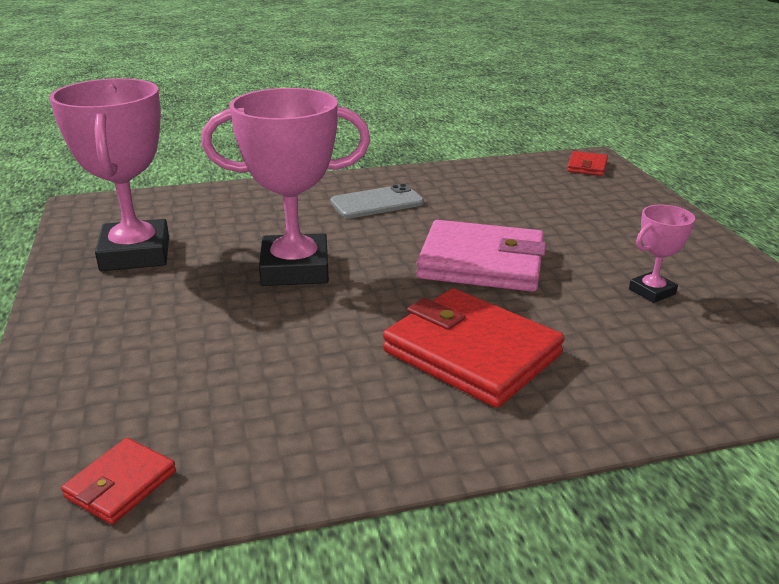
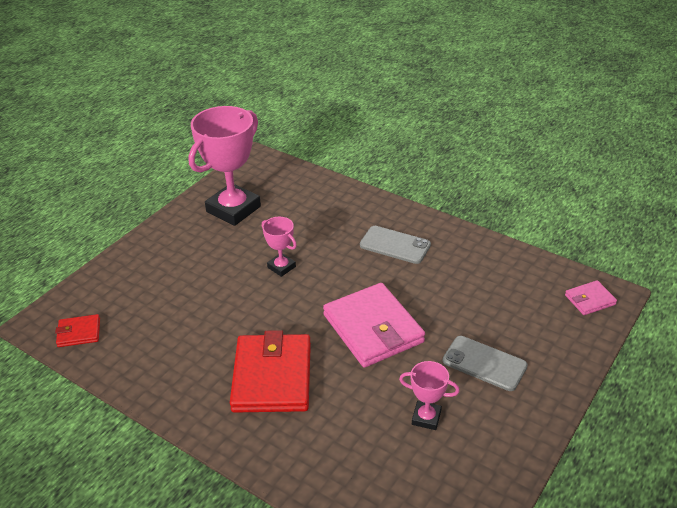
camera: 50 degrees right, 10 degrees up
pink trophy [201,88,370,286] -> pink trophy [262,217,297,277], size x0.48
red wallet [567,151,608,176] -> pink wallet [565,280,617,315]
none -> grey phone [443,336,528,391]

